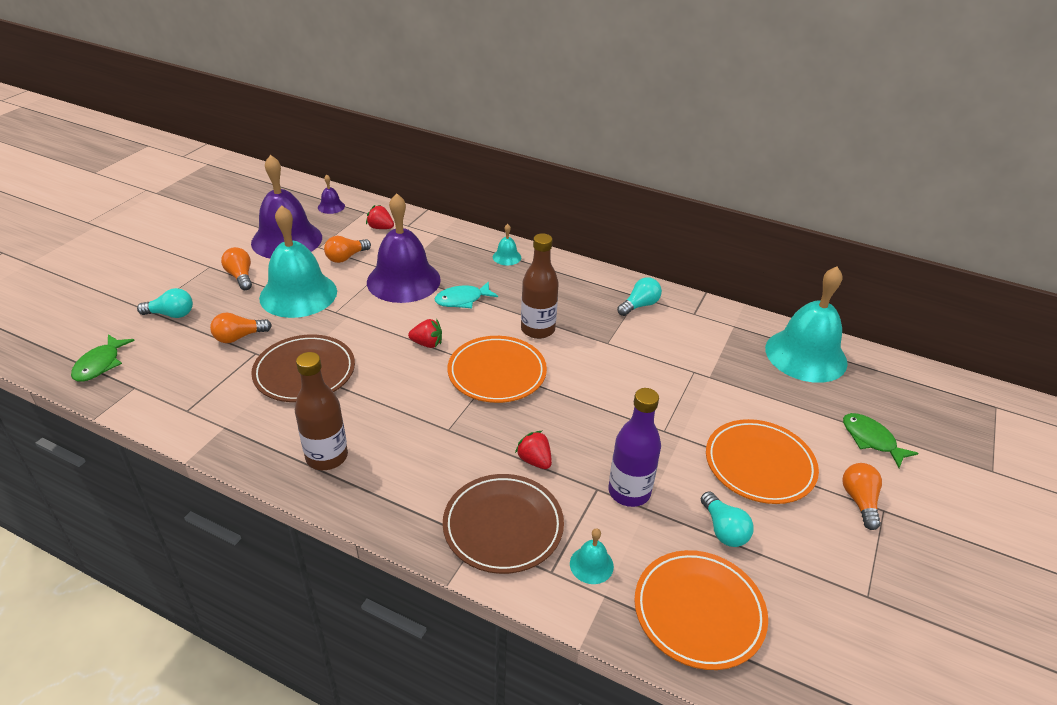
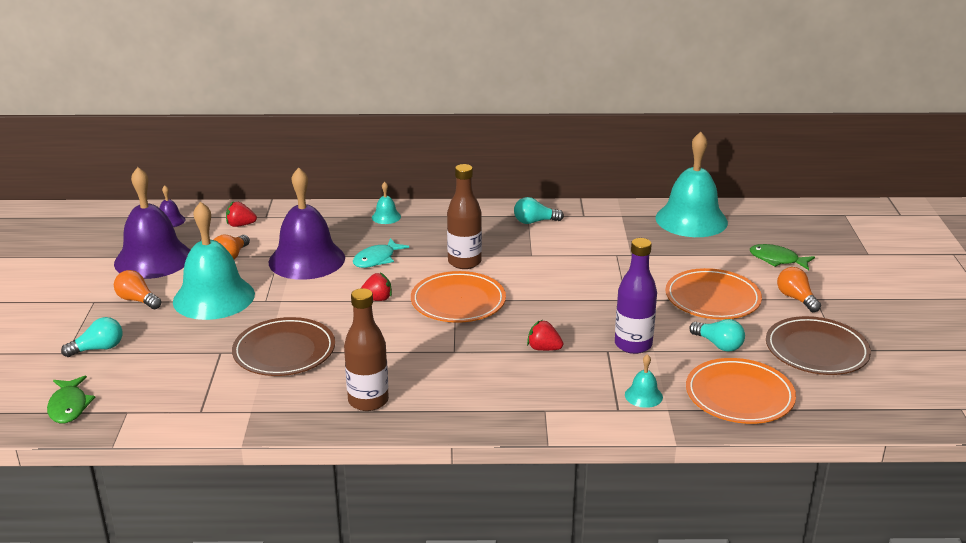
camera: 25 degrees left, 10 degrees down
orange light bulb [210,313,272,343] -> none
brown plate [443,474,564,574] -> brown plate moved to [766,316,871,375]
turquoise light bulb [617,277,662,316] -> turquoise light bulb turned 120 degrees counterclockwise [514,197,564,224]

